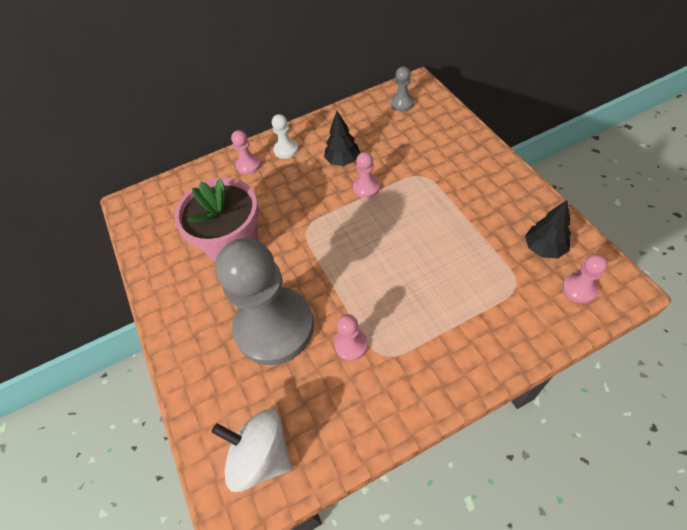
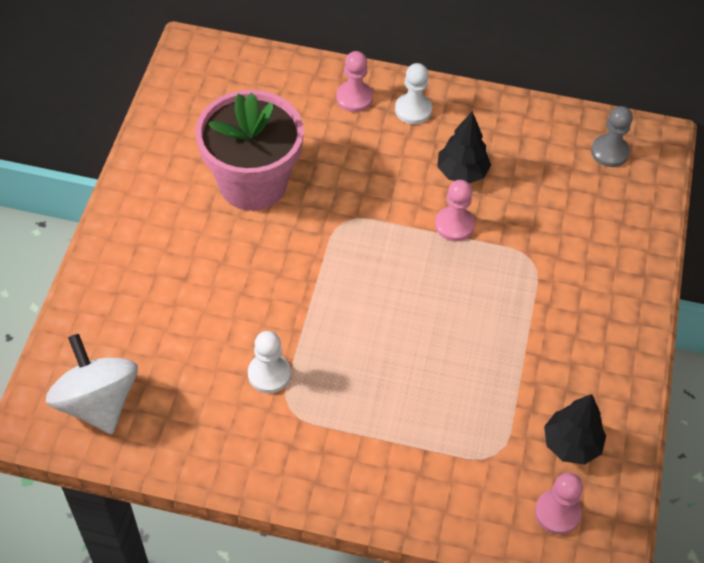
camera: 30 degrees right, 0 degrees up
grey pawn [215,238,314,365] -> none
pink pawn [334,314,368,361] -> white pawn [248,331,291,393]

